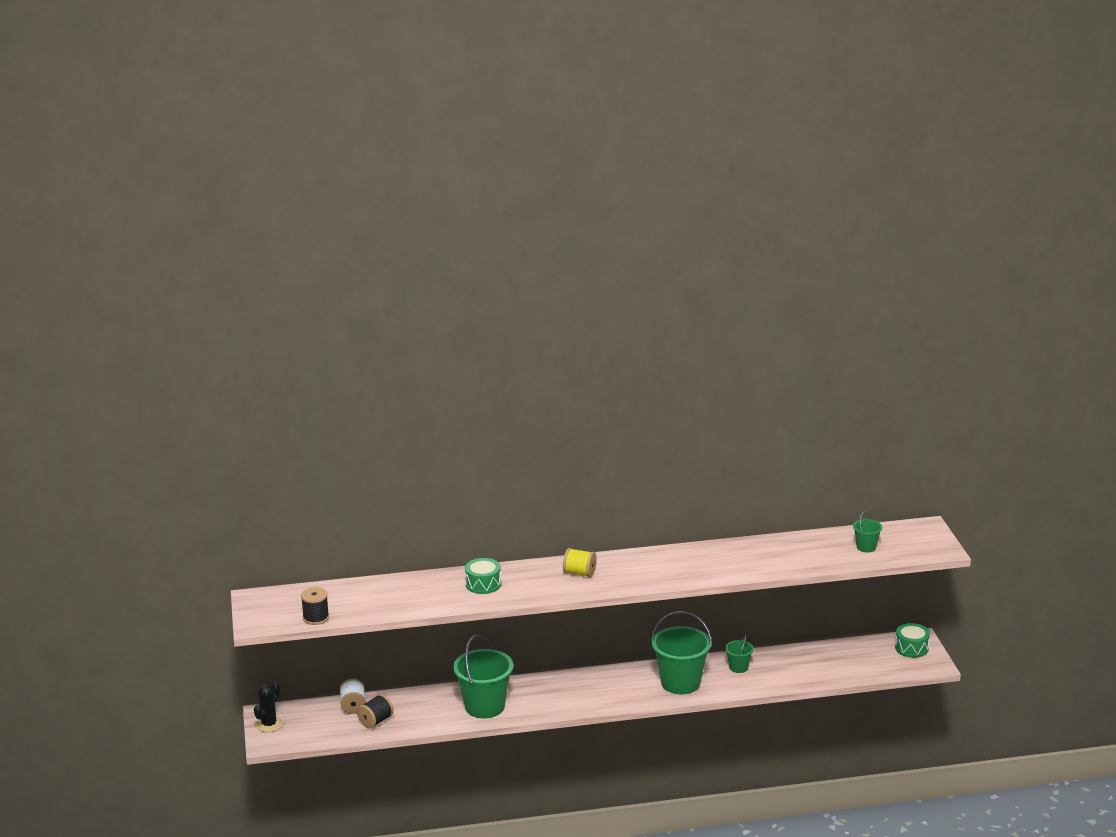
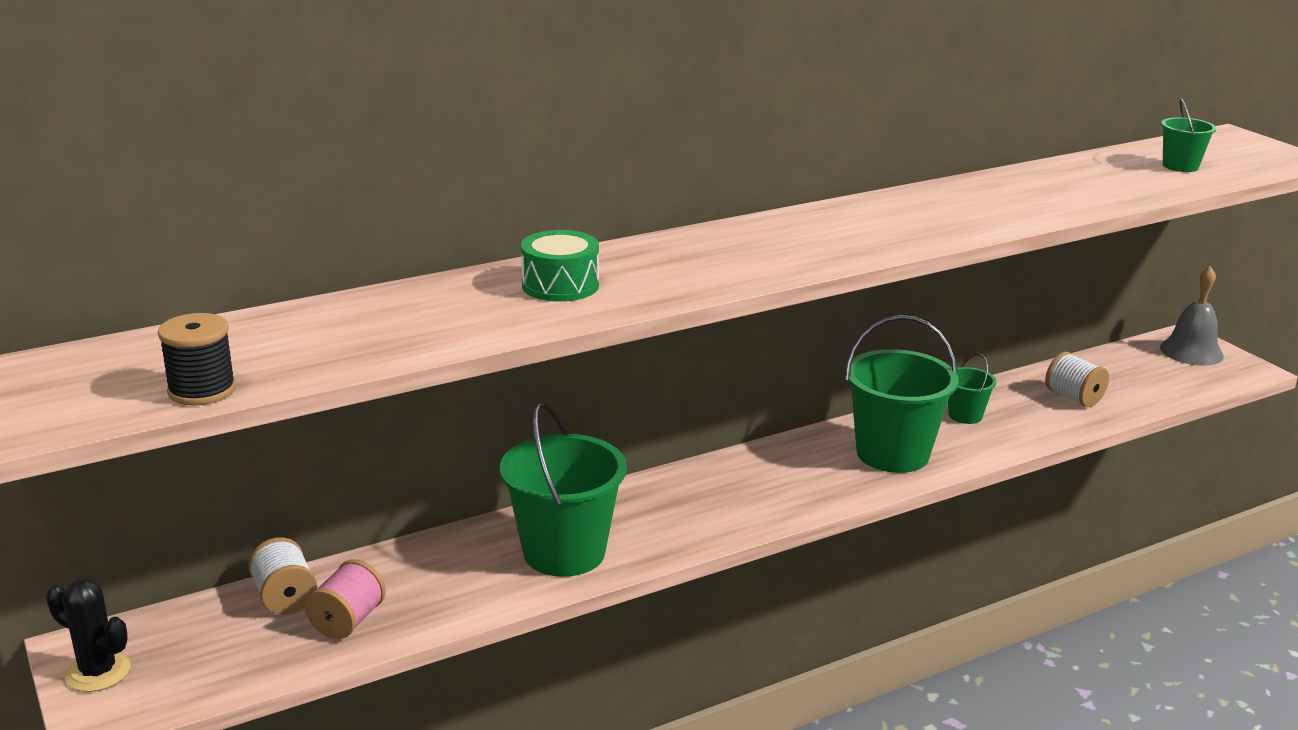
camera: 20 degrees left, 0 degrees up
black cactus [254,683,283,732] -> black cactus turned 75 degrees counterclockwise [46,579,131,692]
black spool [357,694,394,729] -> pink spool [305,559,386,639]
yellow spool [563,548,597,577] -> none
green drum [895,623,930,658] -> grey bell [1160,266,1224,366]
none -> white spool [1045,352,1109,407]

